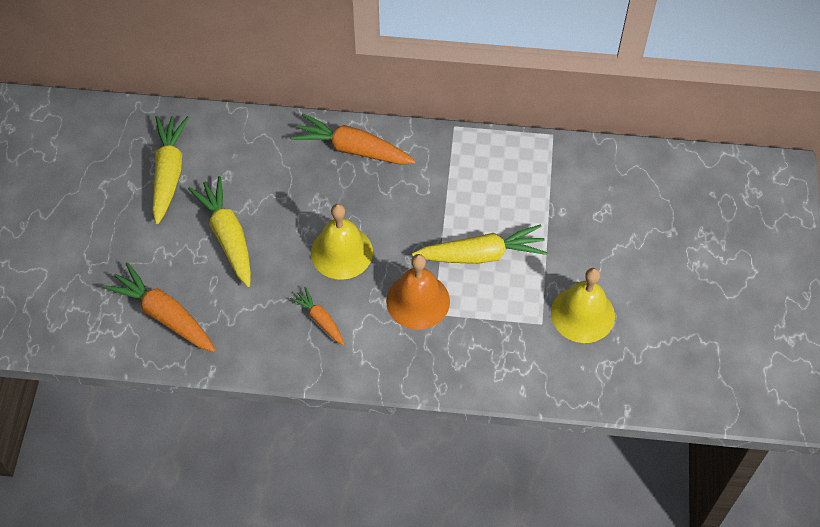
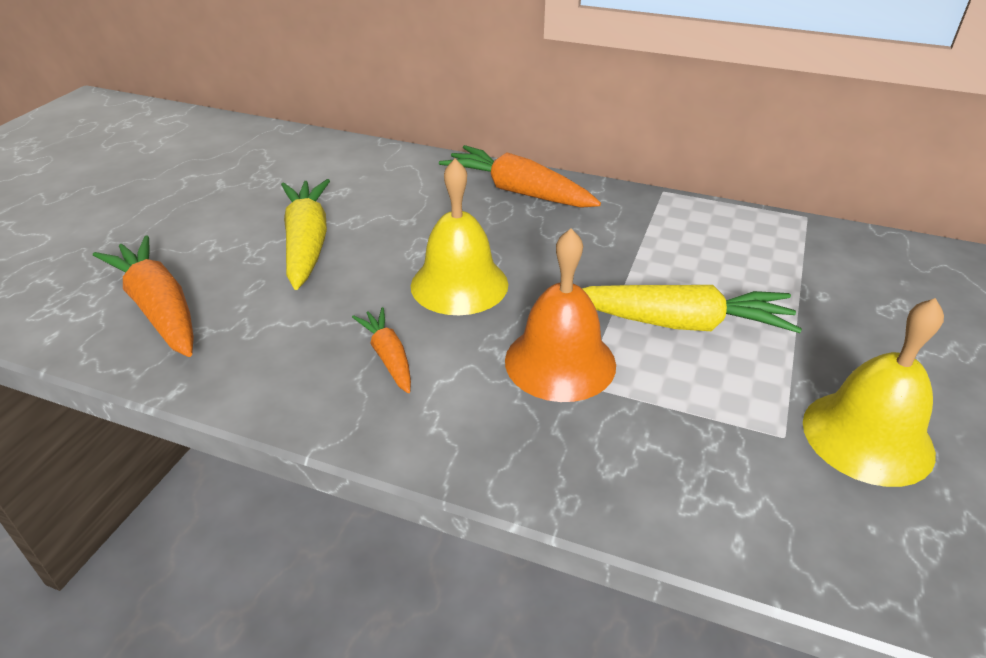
camera: 15 degrees right, 20 degrees down
yellow carrot [152,116,189,224] -> none

